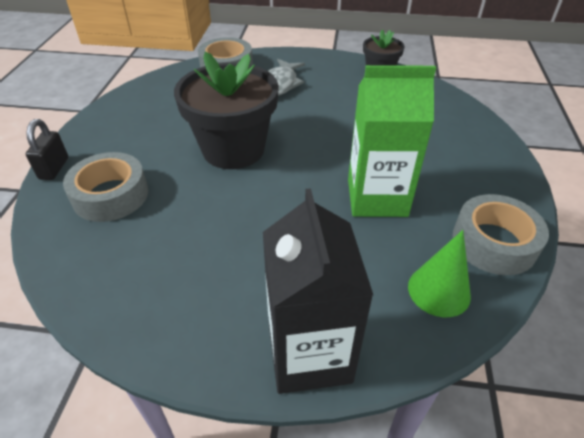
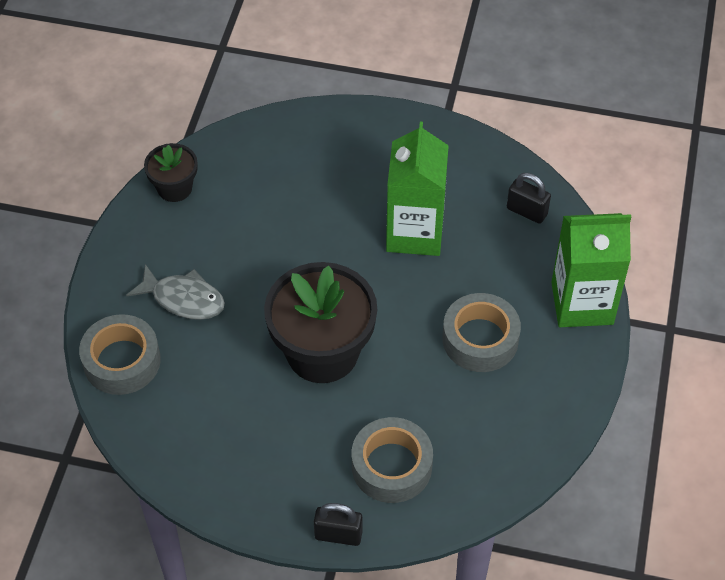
camera: 85 degrees left, 10 degrees up
black carton [263,188,373,394] -> green carton [551,213,631,327]
green cone [408,230,471,317] -> black padlock [507,173,551,224]
grey tape [452,194,549,275] -> grey tape moved to [442,293,521,372]

